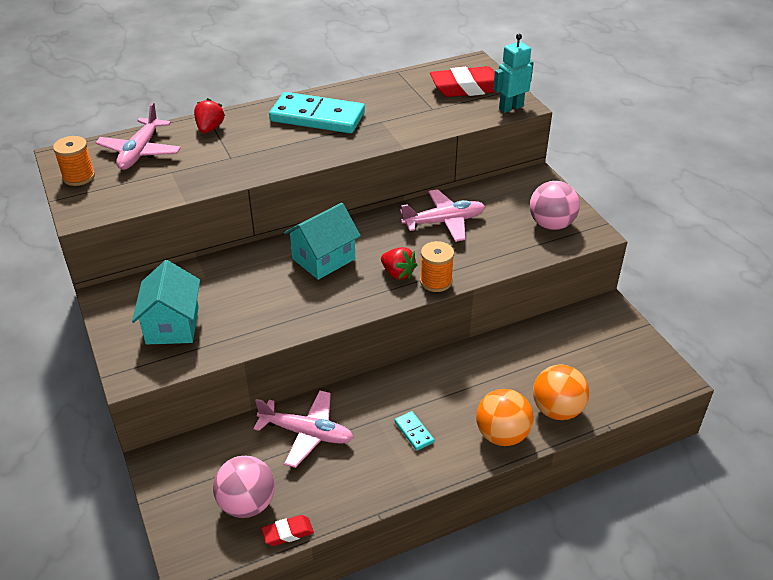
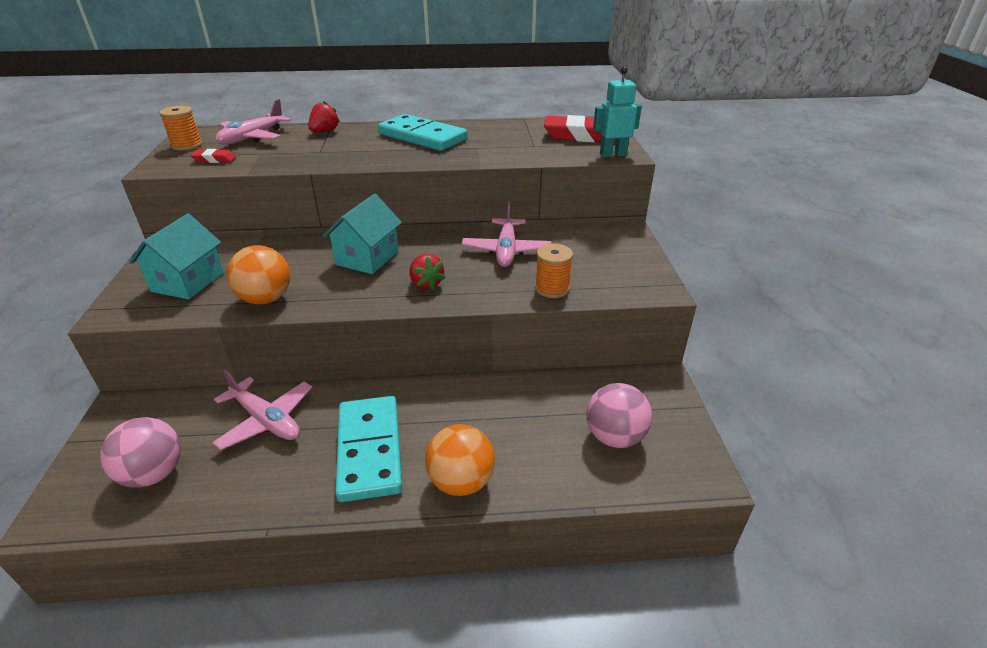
camera: 20 degrees right, 5 degrees down
red eraser [261,515,314,546] -> red eraser moved to [190,149,236,163]
turquoise house [284,203,361,280] -> turquoise house turned 45 degrees counterclockwise [323,194,402,274]
turquoise domino [395,411,434,451] -> turquoise domino [335,396,403,502], size x2.42
pink plane [400,189,485,242] -> pink plane turned 90 degrees clockwise [462,202,551,267]
orange spool [420,241,454,292] -> orange spool moved to [535,244,573,298]
pink ball [530,181,580,230] -> pink ball moved to [586,383,652,448]
orange ball [533,364,589,420] -> orange ball moved to [227,245,290,304]

